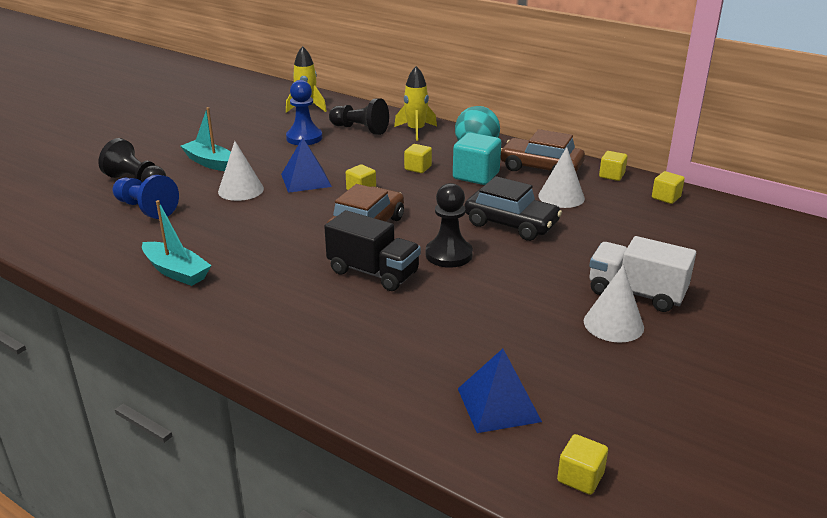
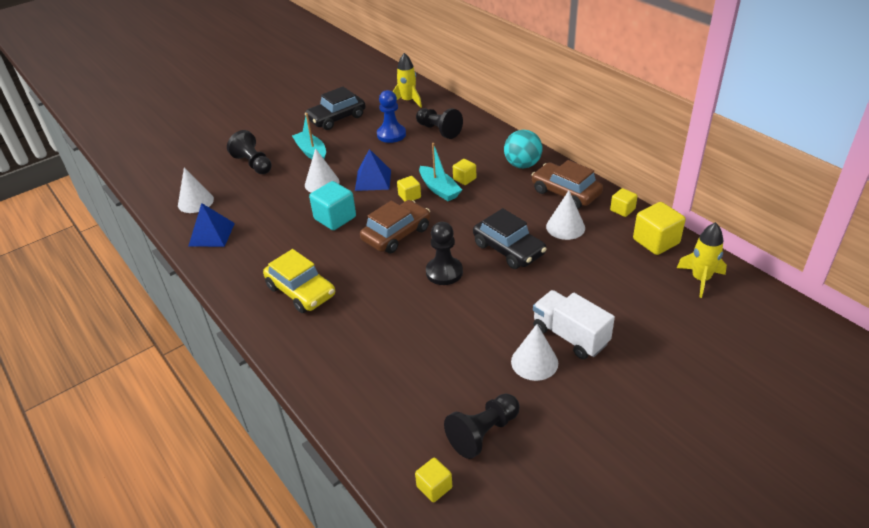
camera: 20 degrees right, 10 degrees up
blue pawn [113,175,179,219] -> none
turquoise boat [142,200,212,286] -> turquoise boat moved to [419,143,462,201]
black truck [324,210,421,291] -> none
yellow rocket [394,66,437,141] -> yellow rocket moved to [677,222,727,298]
turquoise cube [453,133,501,185] -> turquoise cube moved to [309,181,356,230]
blue pyramid [458,349,542,433] -> blue pyramid moved to [188,203,235,247]
yellow cube [652,171,685,204] -> yellow cube [633,202,686,255], size x1.74
none -> white cone [178,167,214,213]
none -> yellow car [263,249,335,313]
none -> black car [305,87,366,130]
none -> black pawn [444,394,520,459]

